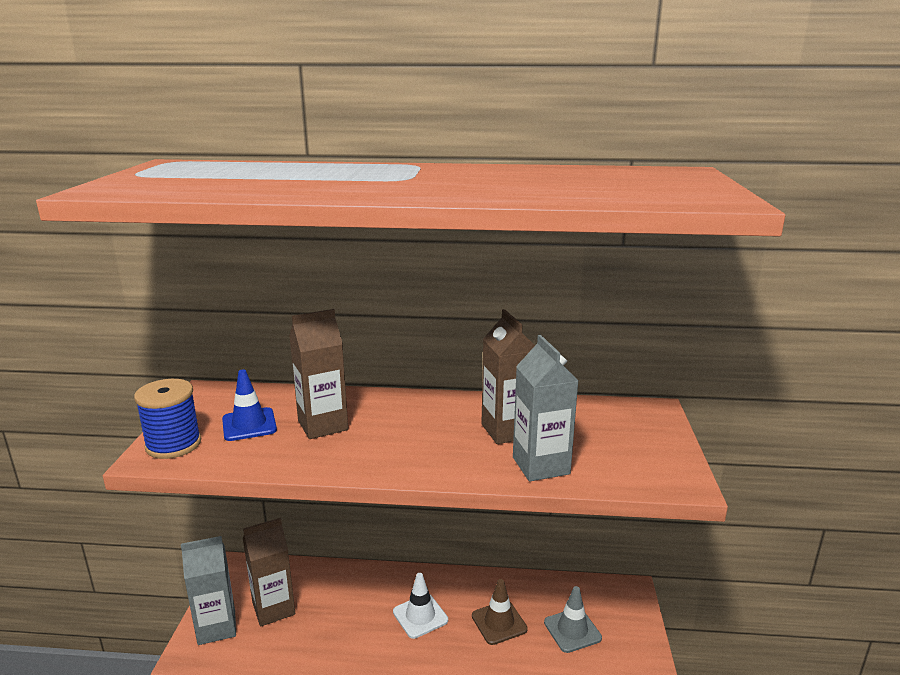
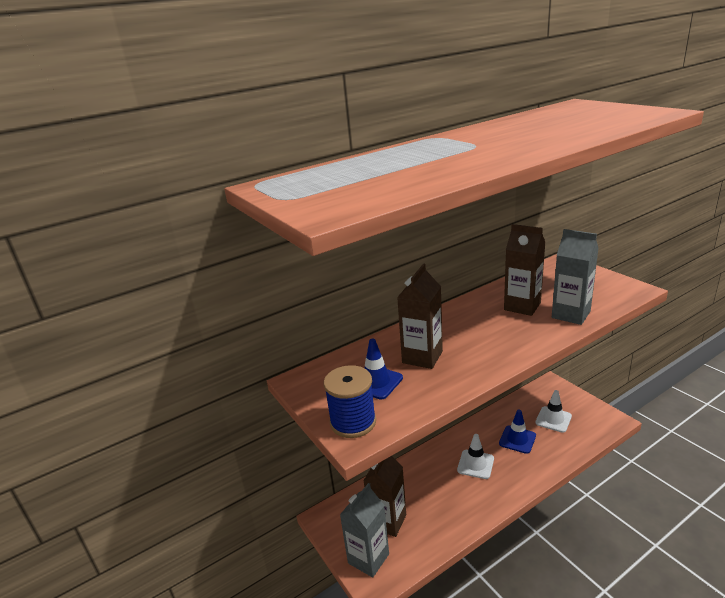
camera: 35 degrees left, 5 degrees up
brown traffic cone [472,579,528,645] -> blue traffic cone [499,410,536,454]
grey traffic cone [544,586,602,653] -> white traffic cone [535,390,572,433]

